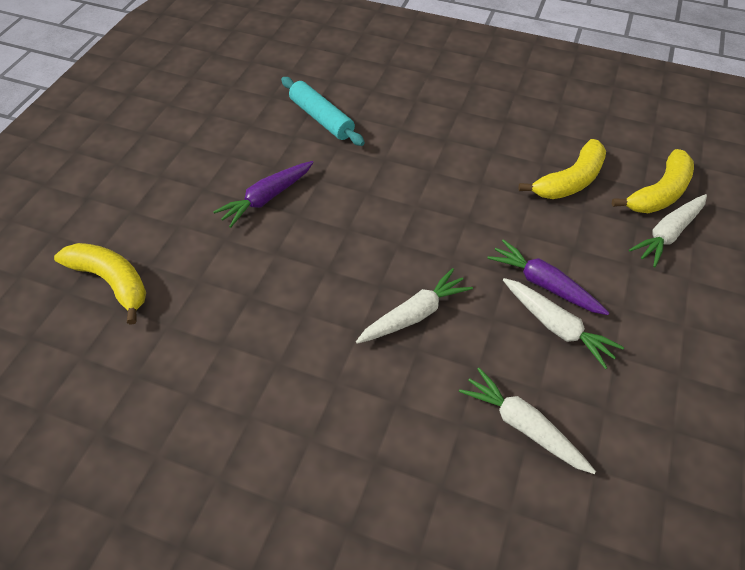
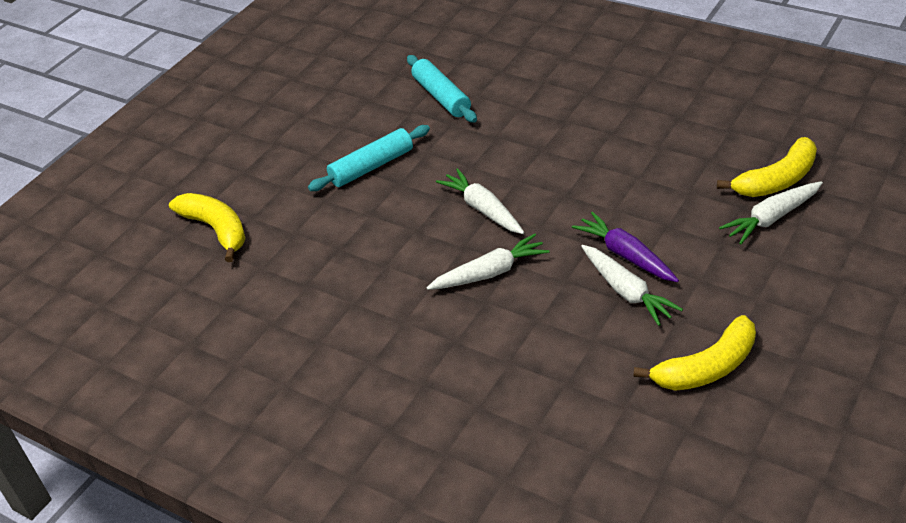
camera: 15 degrees right, 10 degrees down
purple carrot [213,161,314,228] -> turquoise rolling pin [308,125,430,191]
white carrot [459,368,596,474] -> white carrot moved to [436,168,524,234]
yellow banana [518,139,606,199] -> yellow banana moved to [634,315,756,391]

